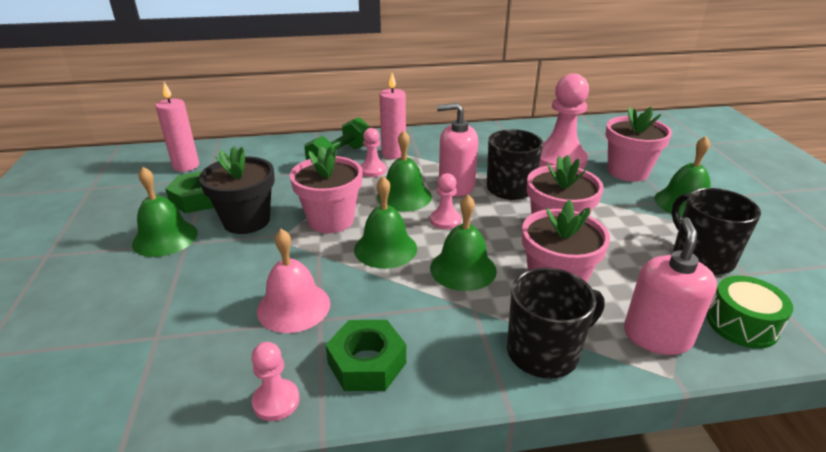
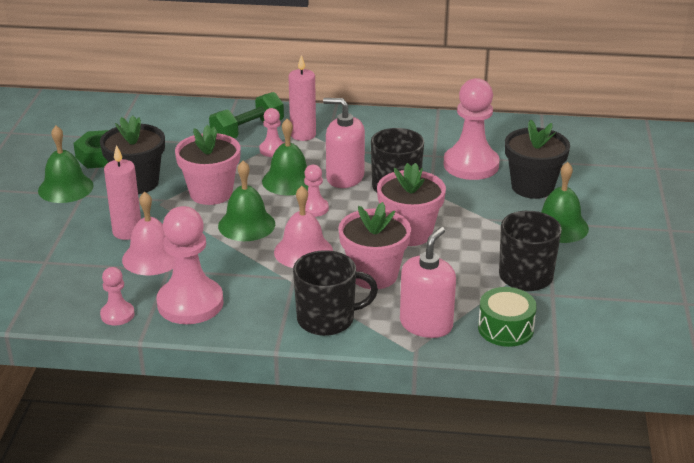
camera: 15 degrees right, 0 degrees up
pink candle [156,82,199,172] -> pink candle moved to [104,145,141,240]
green nut [326,320,406,391] -> pink pawn [157,206,223,324]
green bell [430,194,497,291] -> pink bell [274,186,333,268]
pink flower pot [606,107,672,182] -> black flower pot [505,119,570,199]

